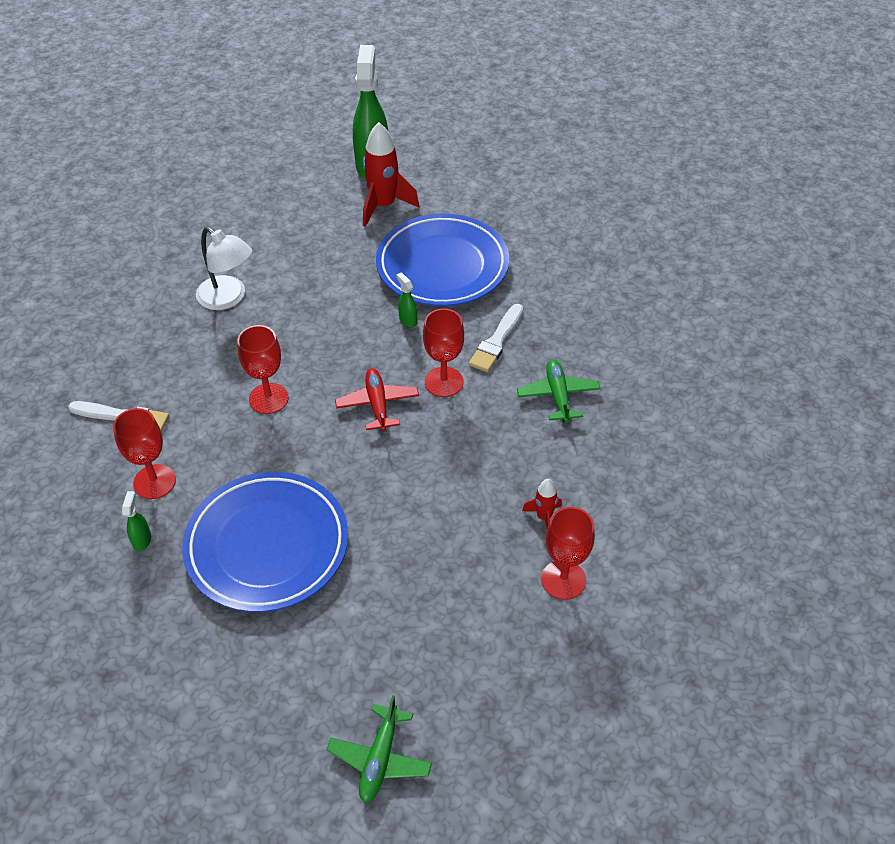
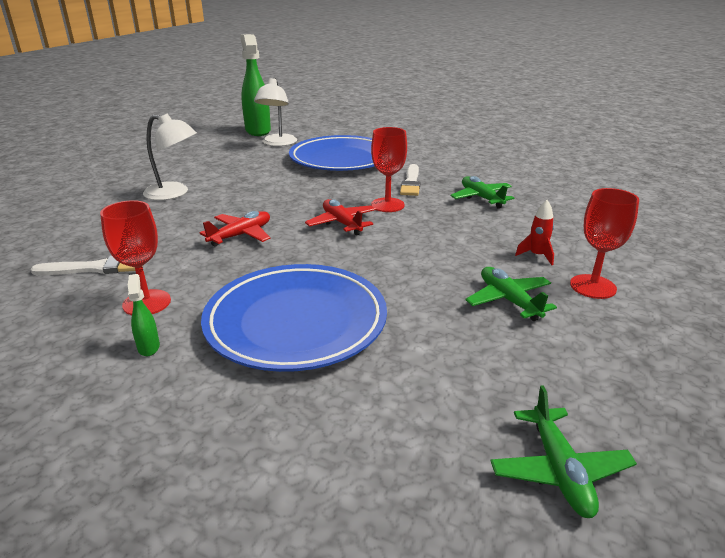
camera: 20 degrees left, 20 degrees down
red goblet [237,325,289,414] -> red plane [200,211,270,247]
red rocket [363,122,419,227] -> white lamp [254,77,297,146]
green spray bottle [396,273,417,327] -> none
none -> green plane [465,267,557,321]

